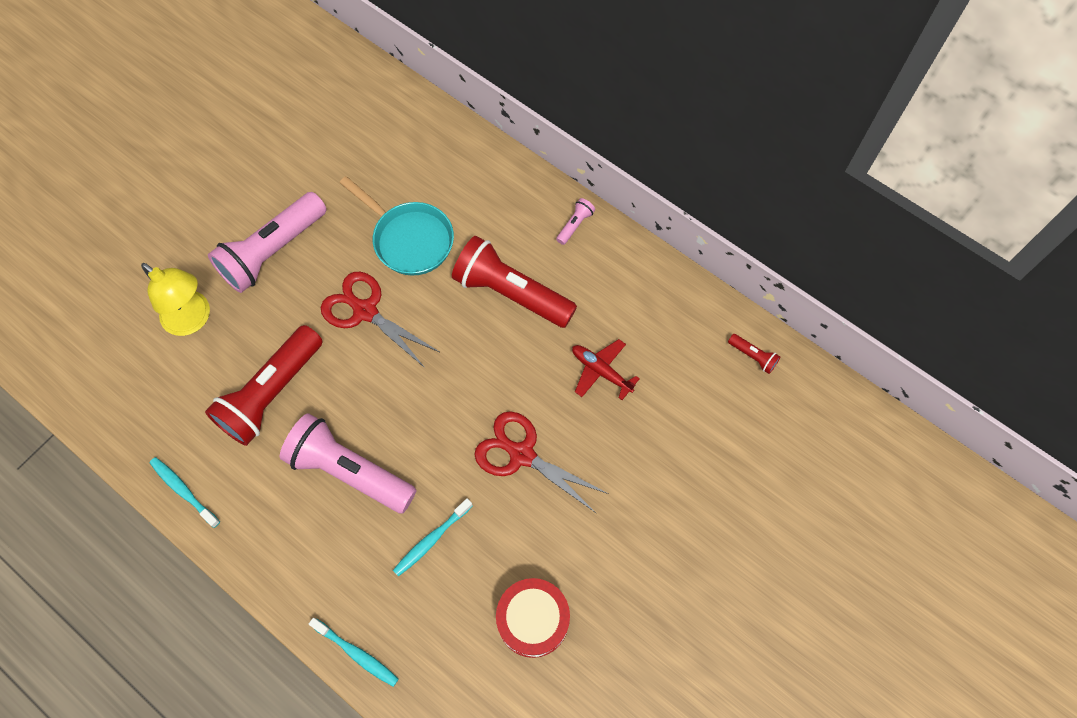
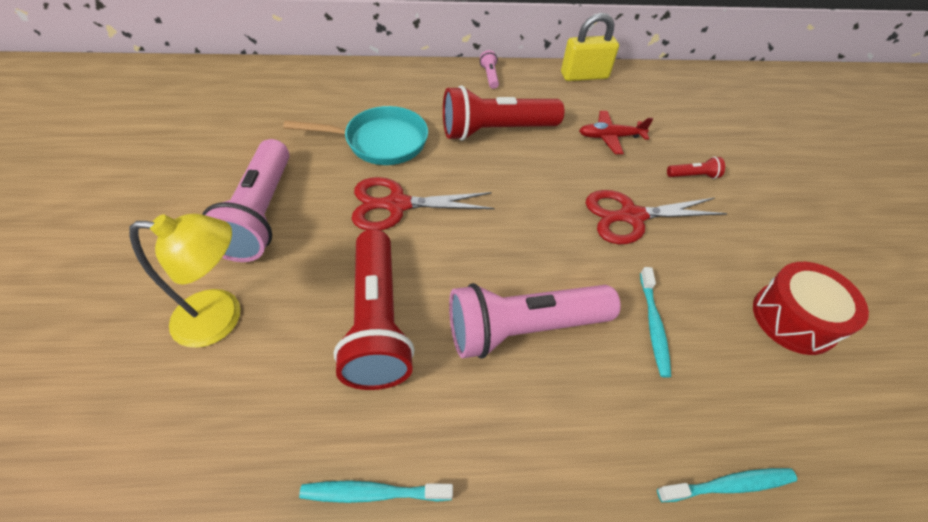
camera: 45 degrees left, 15 degrees down
red flashlight [728,334,780,374] -> red flashlight moved to [667,157,725,179]
none -> yellow padlock [561,13,619,81]

